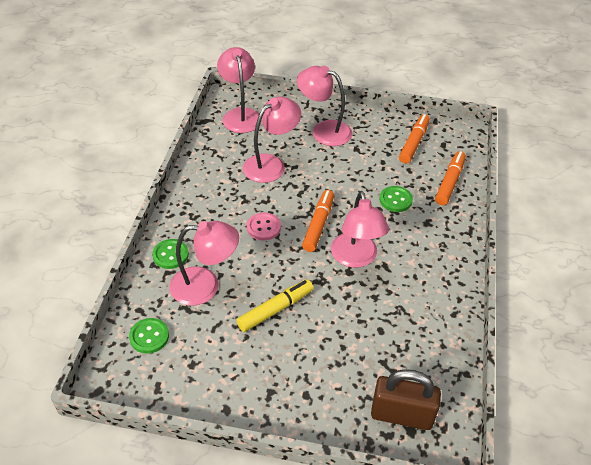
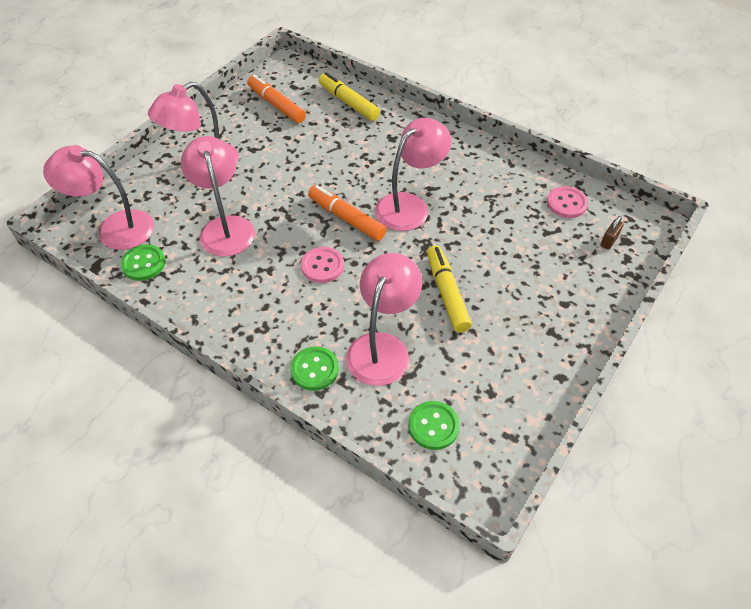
camera: 65 degrees left, 5 degrees up
pink lamp [331,191,389,268] -> pink lamp turned 60 degrees counterclockwise [375,118,452,231]
brown padlock [371,369,441,430] -> brown padlock [600,216,624,250], size x0.41
green button [379,186,413,212] -> green button moved to [120,245,166,281]
orange marker [435,151,466,205] -> yellow marker [319,72,380,121]
none -> pink button [547,186,588,218]

